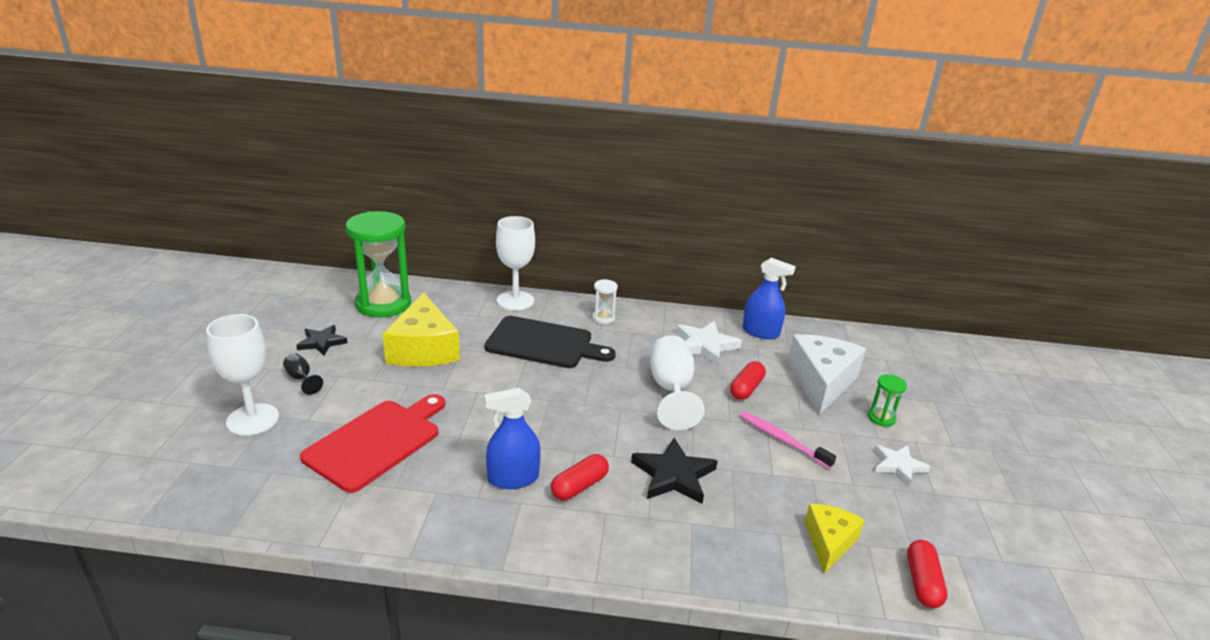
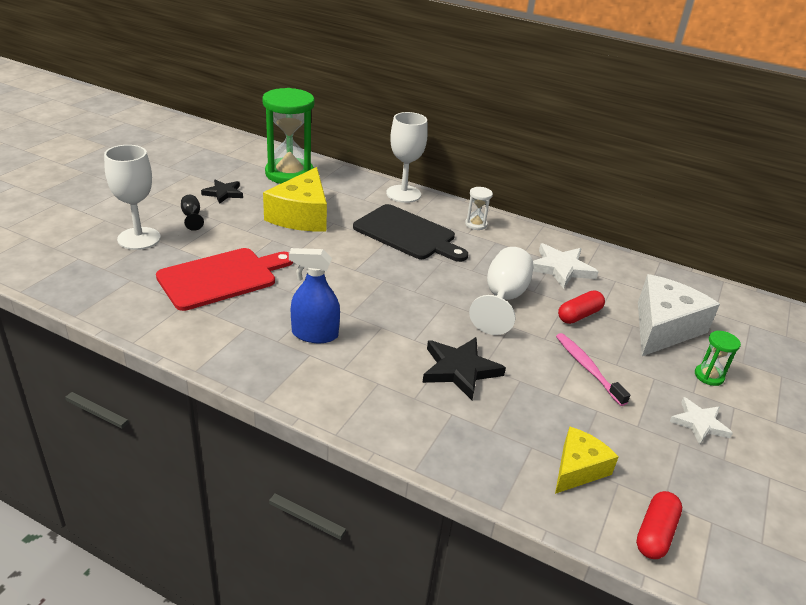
camera: 20 degrees right, 5 degrees up
red capsule [551,454,609,500] -> none
blue spray bottle [742,258,796,339] -> none

